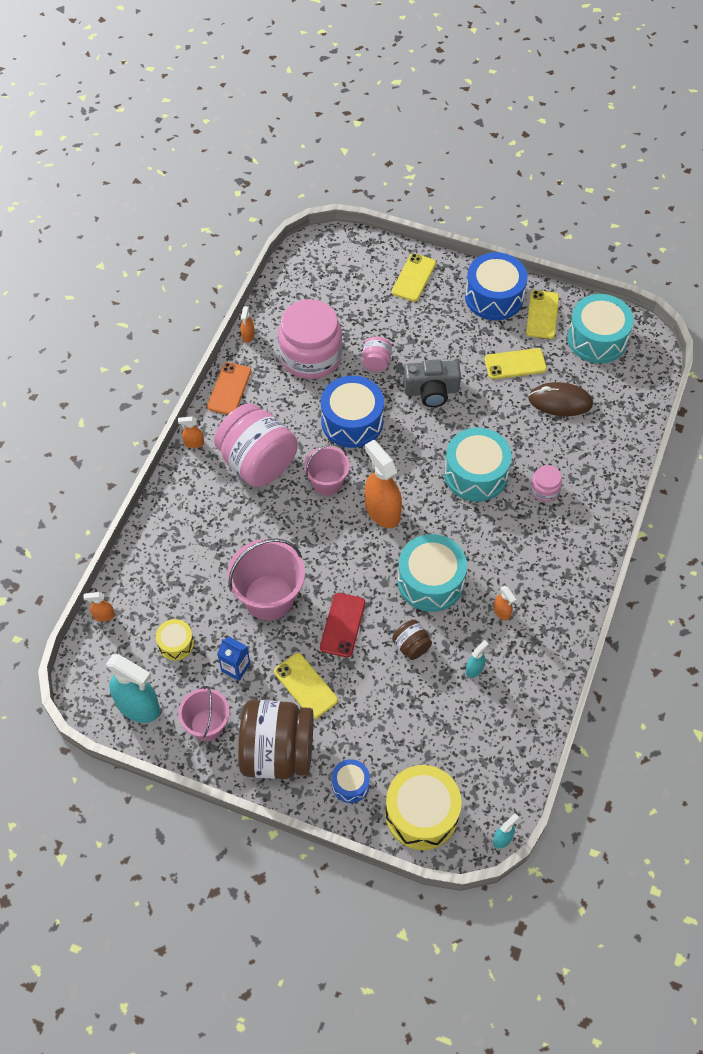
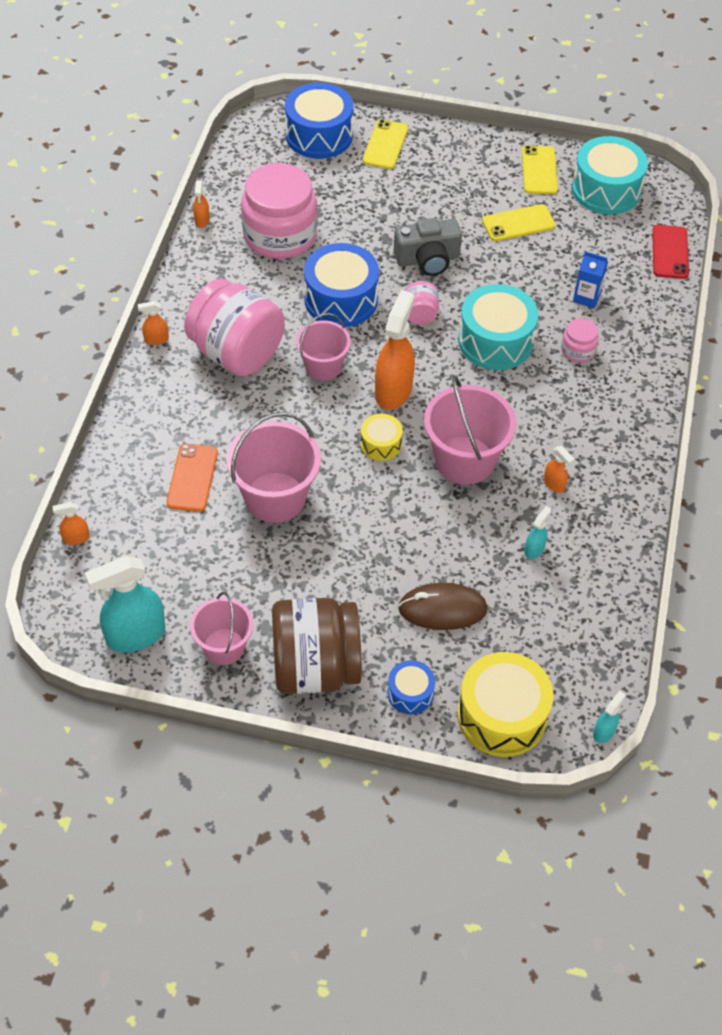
camera: 10 degrees left, 5 degrees down
turquoise spray bottle [106,654,160,723] -> turquoise spray bottle turned 135 degrees clockwise [85,556,165,652]
yellow drum [156,619,194,660] -> yellow drum moved to [360,413,403,461]
orange phone [207,362,251,415] -> orange phone moved to [167,444,218,512]
blue carton [217,637,250,681] -> blue carton moved to [573,251,608,308]
yellow phone [274,653,338,719] -> none
red phone [320,593,365,657] -> red phone moved to [652,225,689,279]
pink jar [362,337,392,372] -> pink jar moved to [404,281,439,325]
orange spray bottle [365,440,402,528] -> orange spray bottle turned 60 degrees clockwise [375,290,415,410]
brown jar [392,620,432,660] -> none
turquoise drum [398,534,467,612] -> pink bucket [424,376,516,485]
blue drum [465,252,527,321] -> blue drum moved to [285,82,354,159]
brown mouse [528,382,593,416] -> brown mouse moved to [398,583,488,630]

